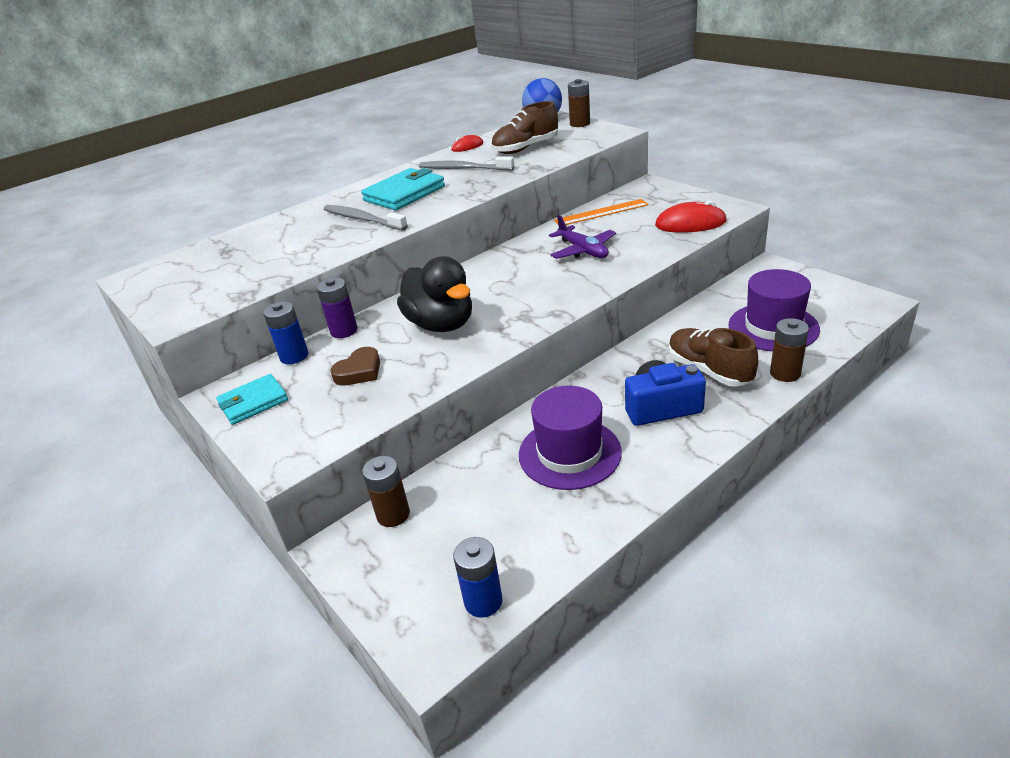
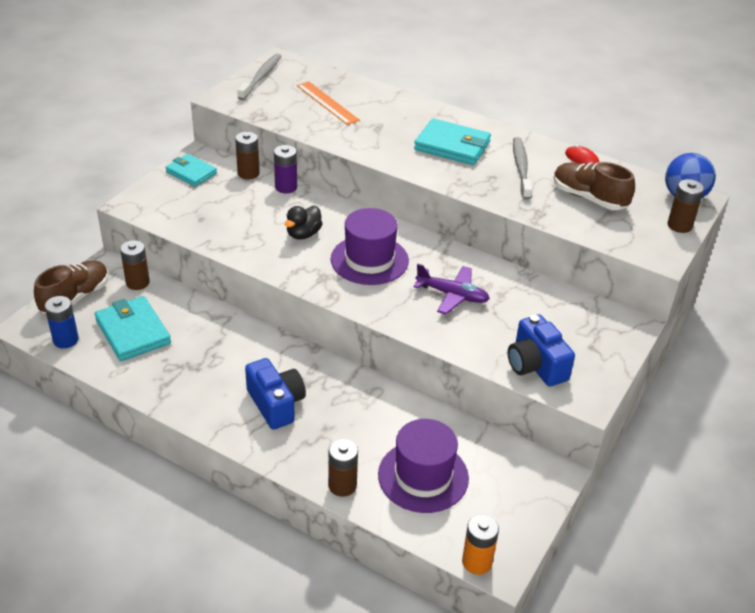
camera: 65 degrees right, 5 degrees up
blue battery [263,301,308,364] -> brown battery [235,132,260,180]
grey toothbrush [324,205,408,231] -> grey toothbrush moved to [237,54,282,100]
brown heart [330,347,380,386] -> none
black duck [397,256,472,332] -> black duck [285,206,323,239], size x0.57
purple hat [519,386,622,490] -> purple hat moved to [331,208,409,285]
purple plane [549,215,616,259] -> purple plane turned 105 degrees counterclockwise [414,263,490,314]
orange ruler [554,199,648,225] -> orange ruler moved to [297,81,360,125]
red mouse [655,200,727,233] -> blue camera [508,314,575,387]
brown shoe [669,328,758,387] -> brown shoe moved to [34,260,108,314]
none -> turquoise wallet [95,296,171,361]
none -> orange battery [462,514,499,575]

